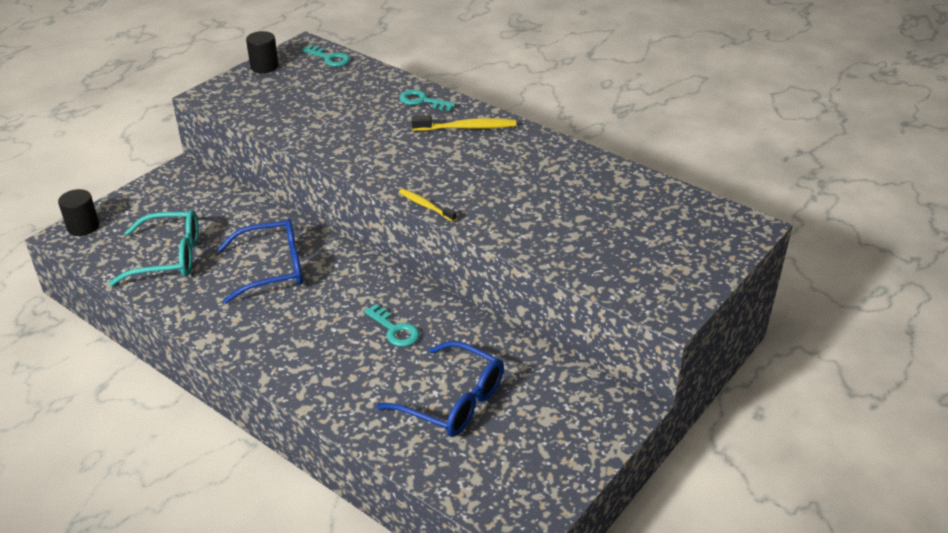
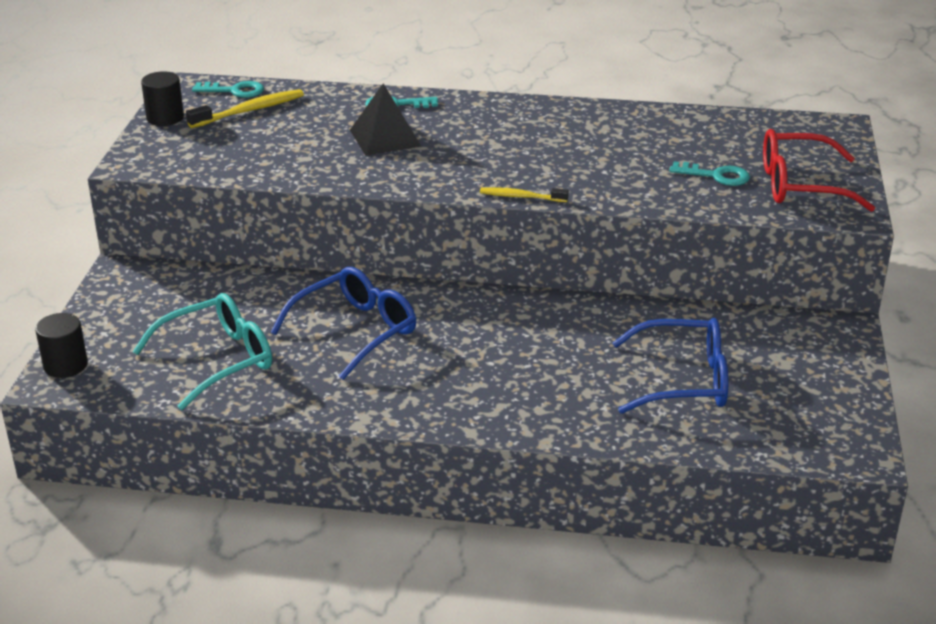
camera: 30 degrees left, 5 degrees down
turquoise key [364,304,419,347] -> turquoise key moved to [669,161,750,186]
yellow toothbrush [411,115,516,131] -> yellow toothbrush moved to [186,89,304,128]
none -> black pyramid [350,83,422,156]
none -> red glasses [763,129,875,212]

